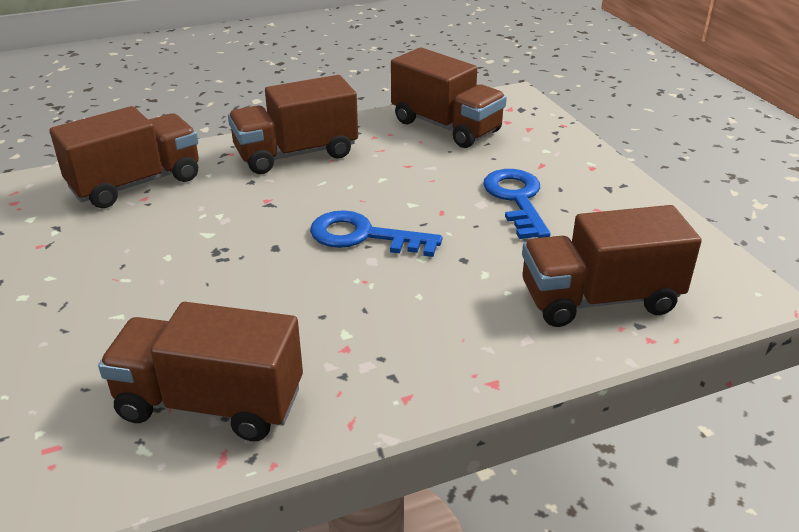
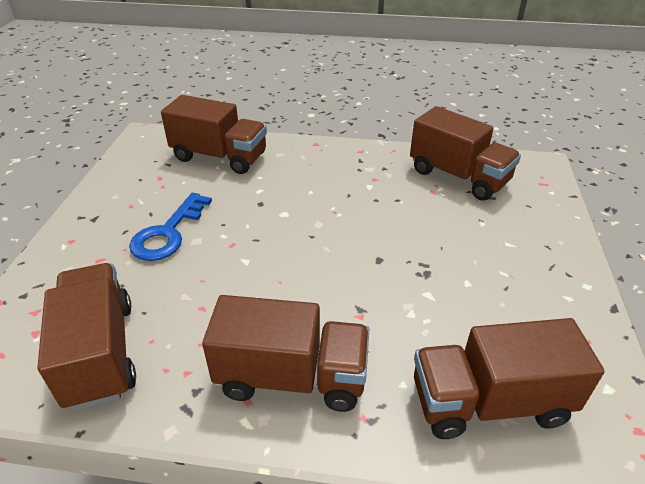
camera: 150 degrees left, 5 degrees up
blue key [310,210,443,257] -> none

